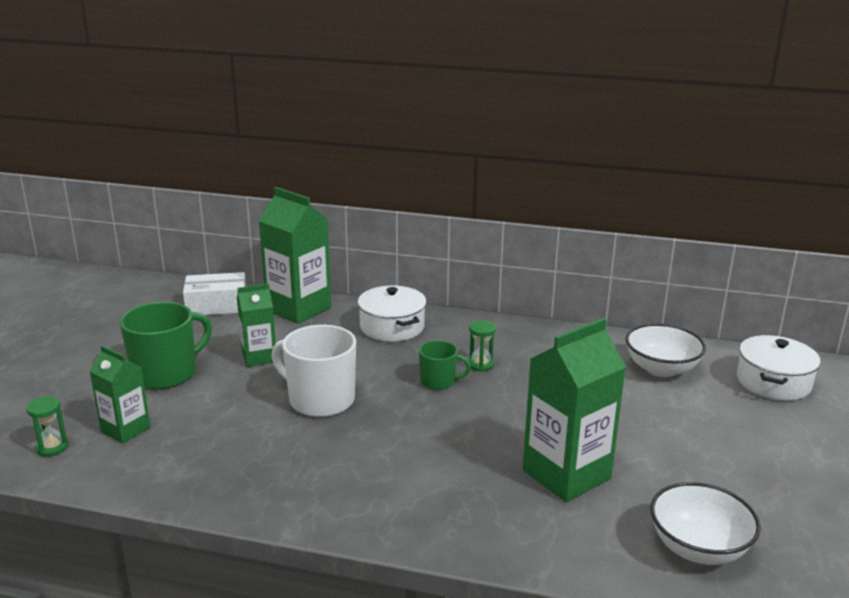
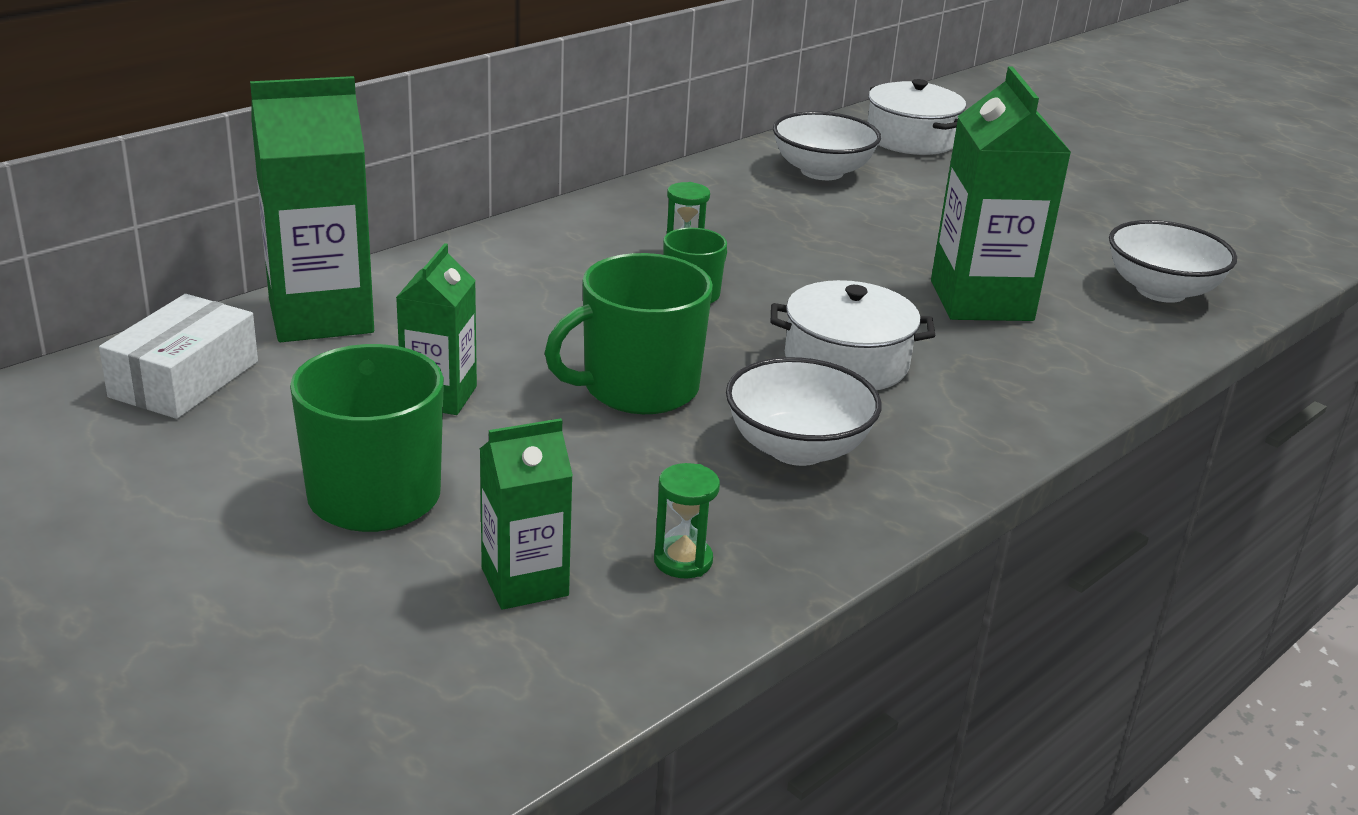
camera: 60 degrees left, 5 degrees up
green hourglass [26,396,69,457] -> green hourglass moved to [654,463,720,578]
white mug [271,325,356,417] -> green mug [545,253,713,414]
white pot [358,286,426,342] -> white pot moved to [771,280,935,390]
none -> white bowl [726,357,881,466]

